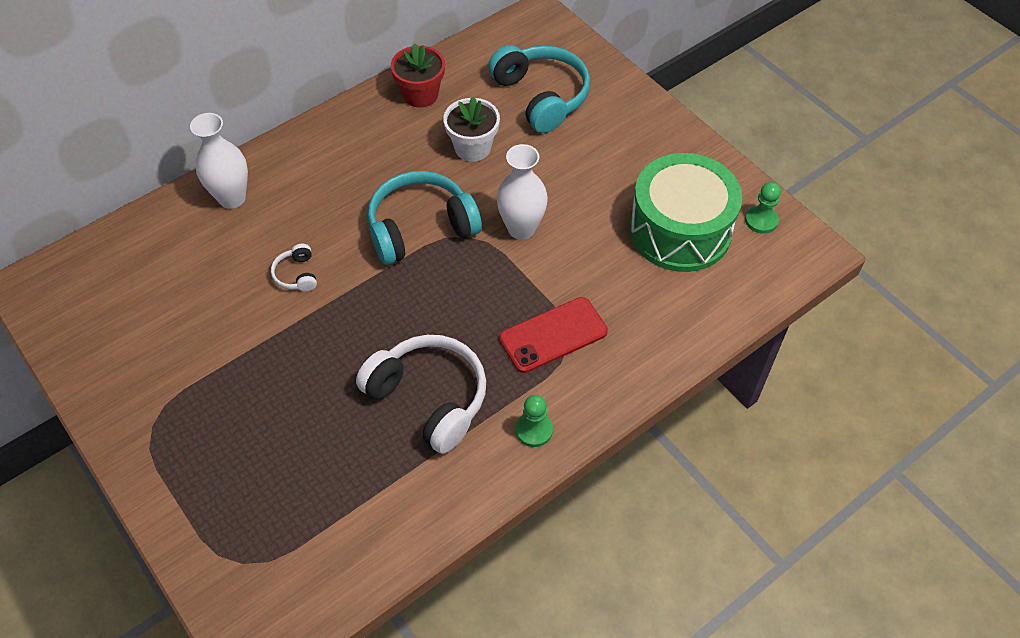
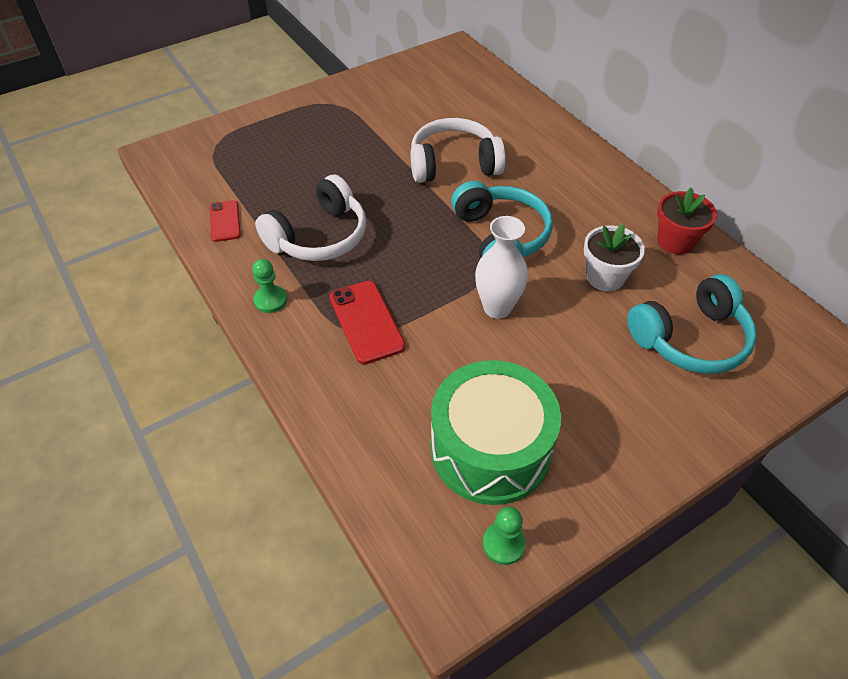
camera: 95 degrees right, 5 degrees down
white vase [190,113,248,209] -> none
white headphones [271,244,317,292] -> white headphones [411,118,506,183], size x2.24
none -> red phone [210,200,241,242]

